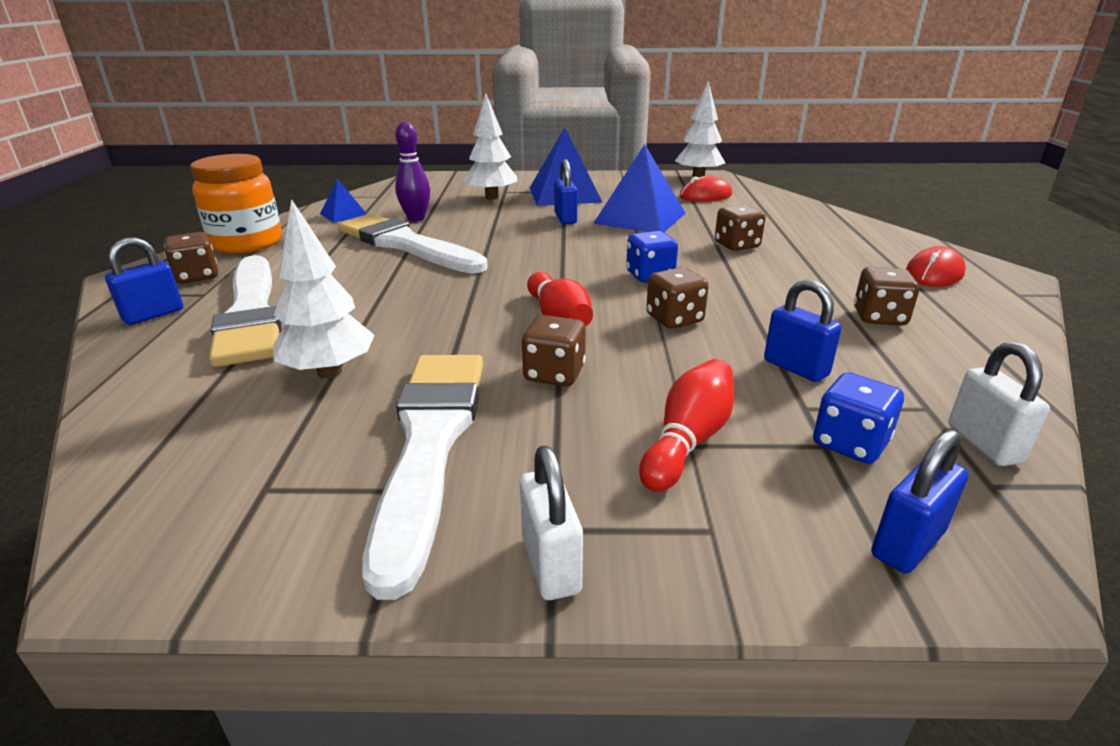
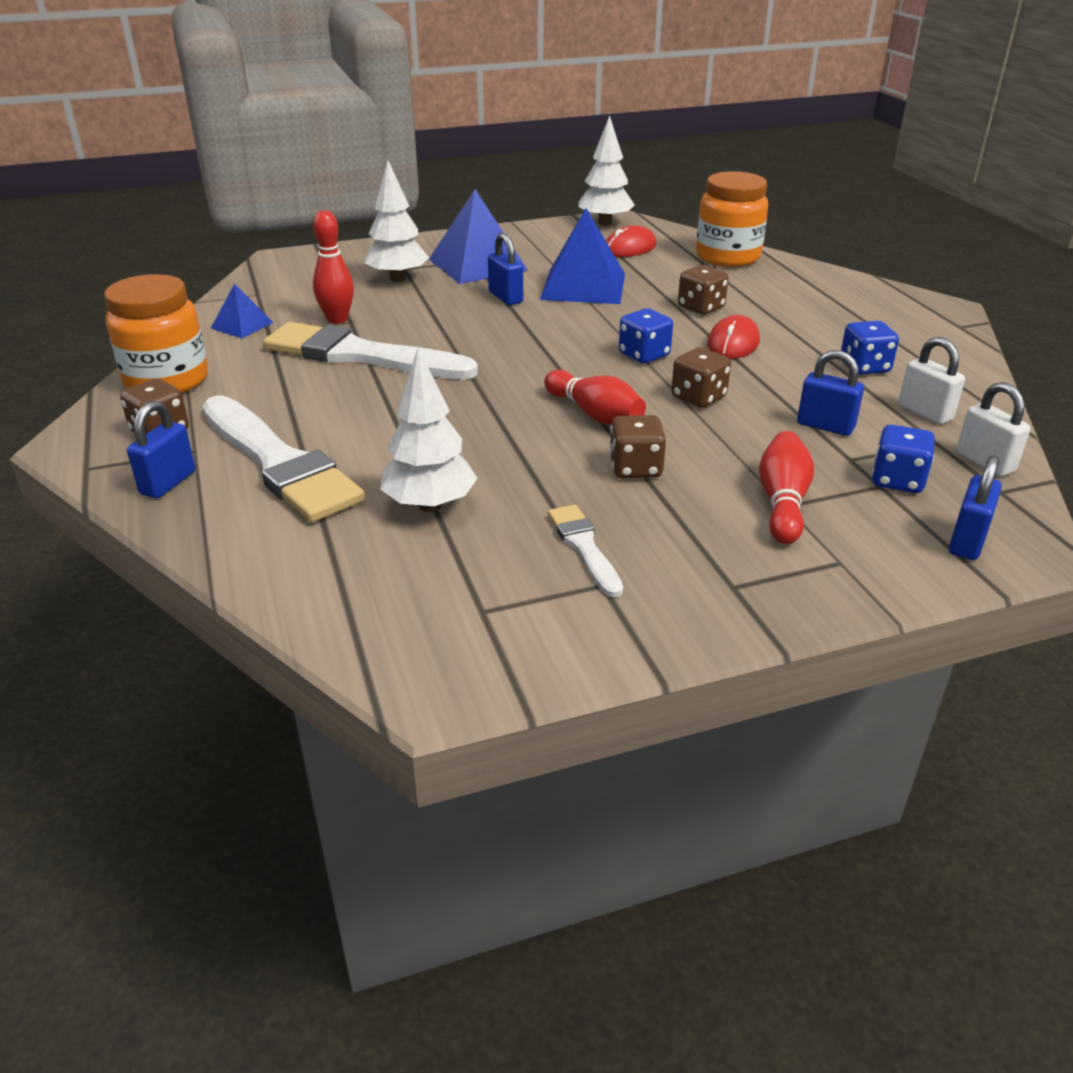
camera: 20 degrees left, 5 degrees up
white brush [362,355,483,600] -> white brush [548,505,623,597], size x0.49
purple bowling pin [395,121,430,222] -> red bowling pin [313,210,354,324]
white padlock [519,445,583,600] -> white padlock moved to [899,337,965,424]
brown dice [854,267,919,326] -> blue dice [841,321,899,375]
red mouse [906,246,966,287] -> red mouse moved to [707,315,760,359]
none -> orange jar [696,171,768,267]

